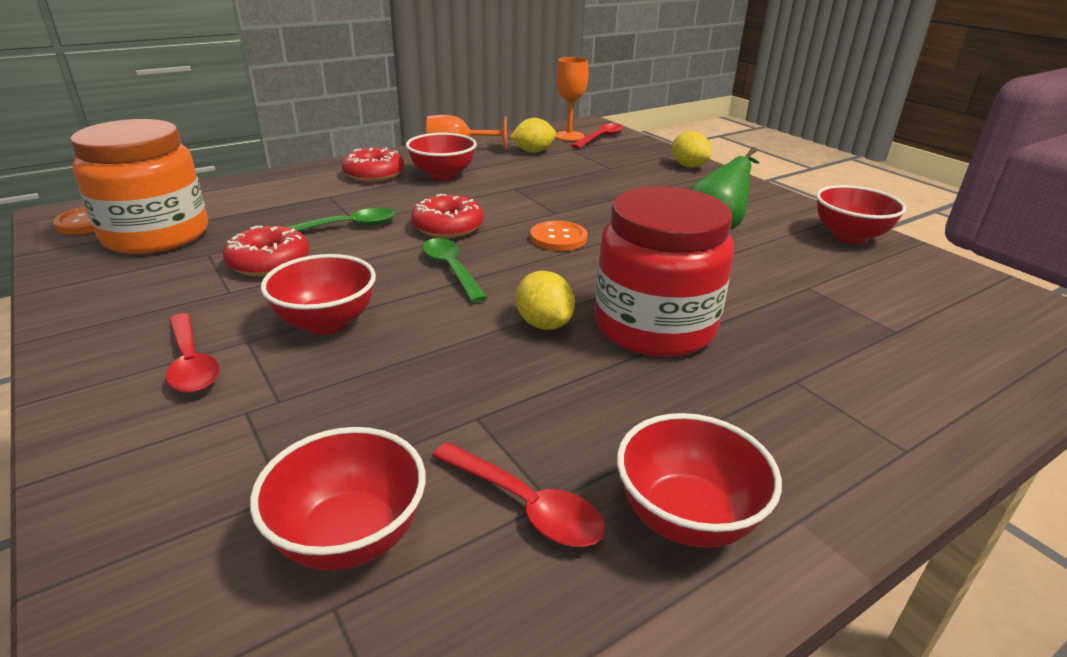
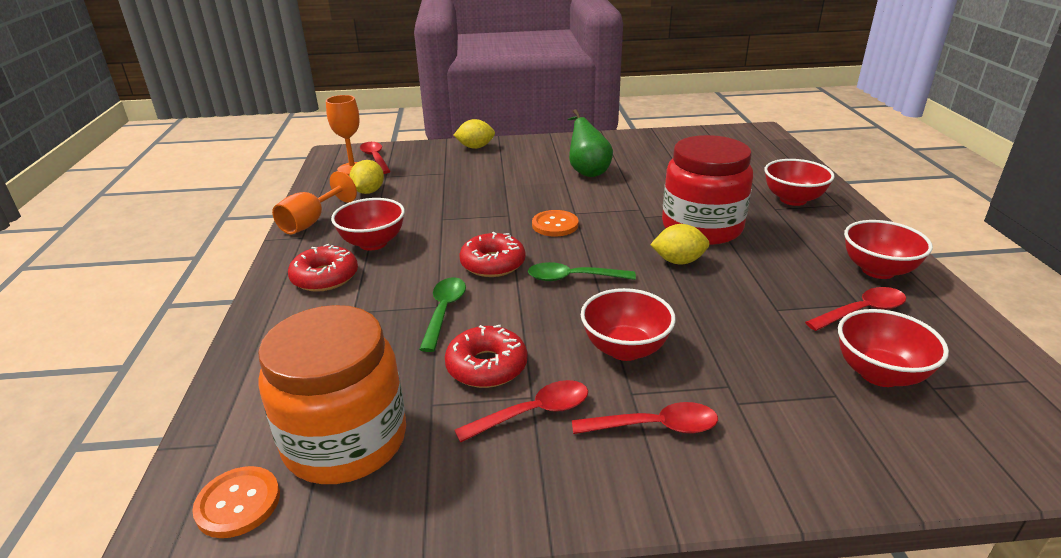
camera: 60 degrees left, 0 degrees up
red bowl [816,185,906,244] -> red bowl moved to [765,159,835,206]
none -> red spoon [455,380,588,443]

